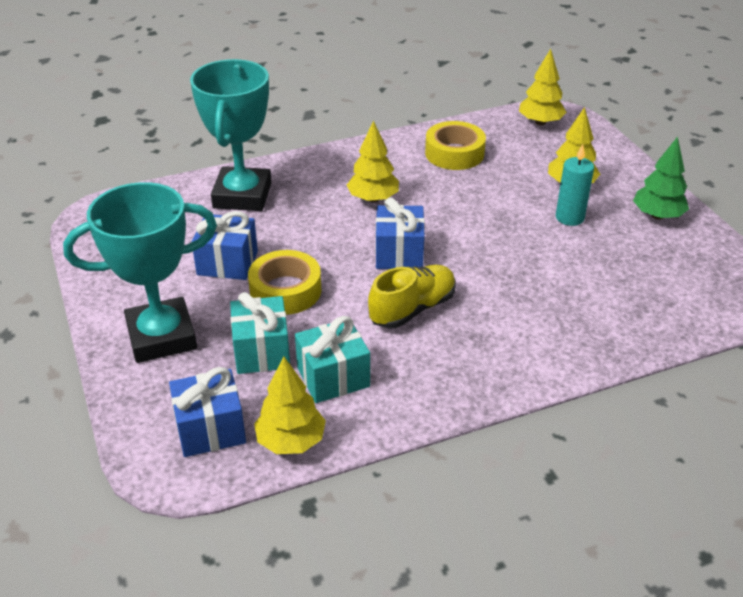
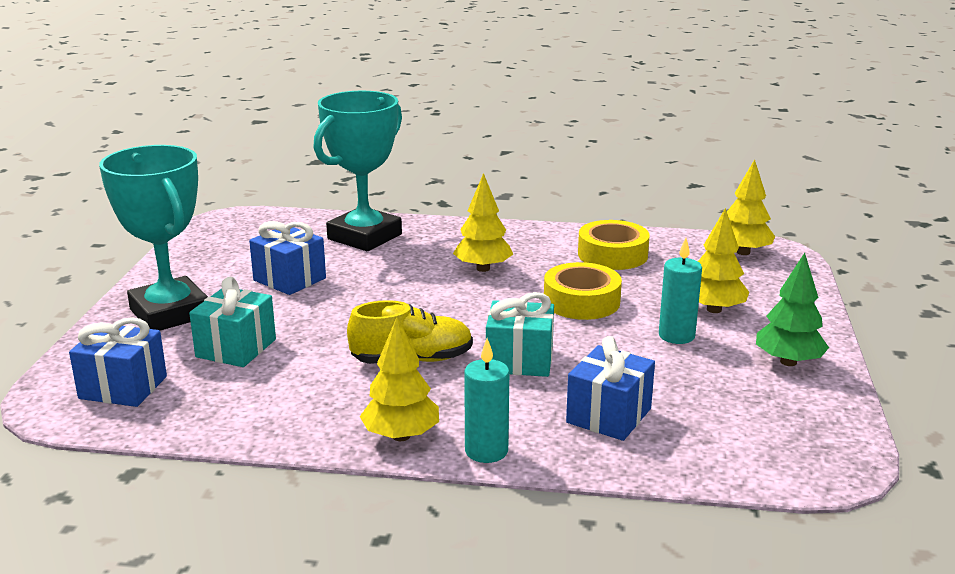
camera: 30 degrees right, 15 degrees down
turquoise trophy [63,182,217,363] -> turquoise trophy turned 45 degrees clockwise [99,145,208,331]
yellow tape [248,250,321,315] -> yellow tape moved to [544,262,622,320]
yellow tree [254,356,326,454] -> yellow tree moved to [360,317,439,441]
turquoise gift [295,316,370,403] -> turquoise gift moved to [486,292,554,377]
blue gift [376,198,425,269] -> blue gift moved to [566,336,655,441]
none -> turquoise candle [464,338,509,463]

